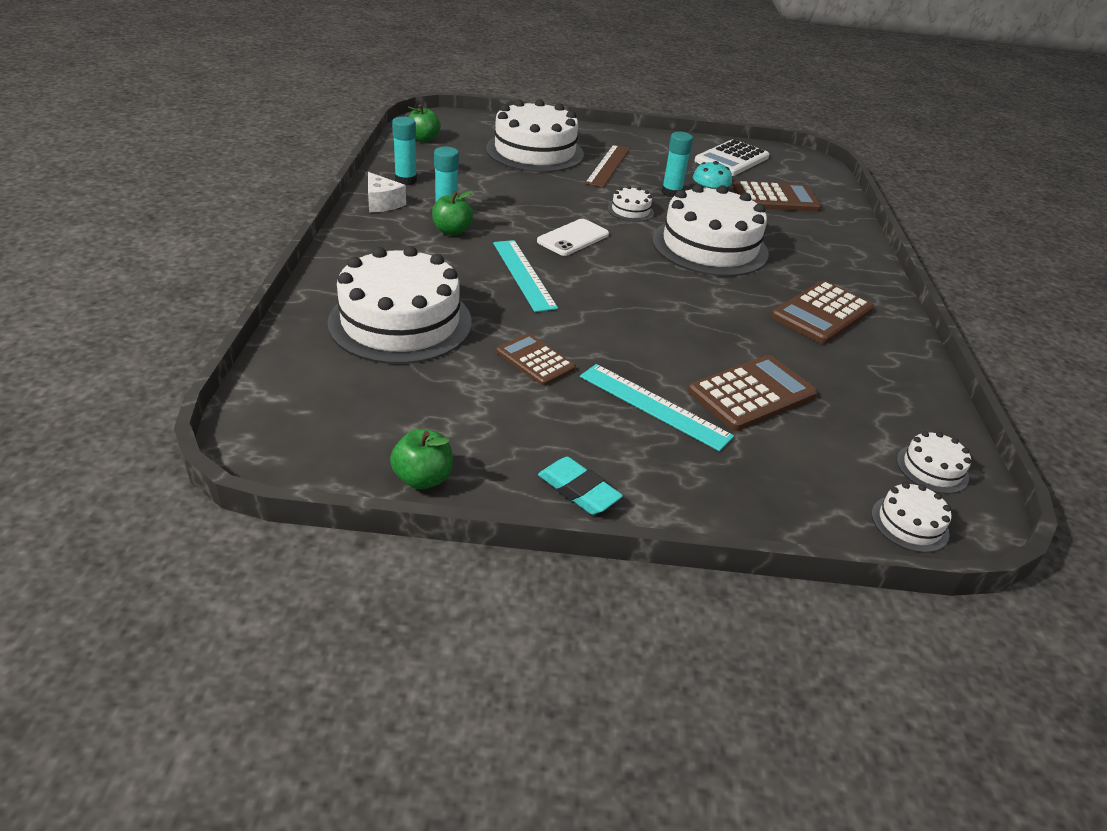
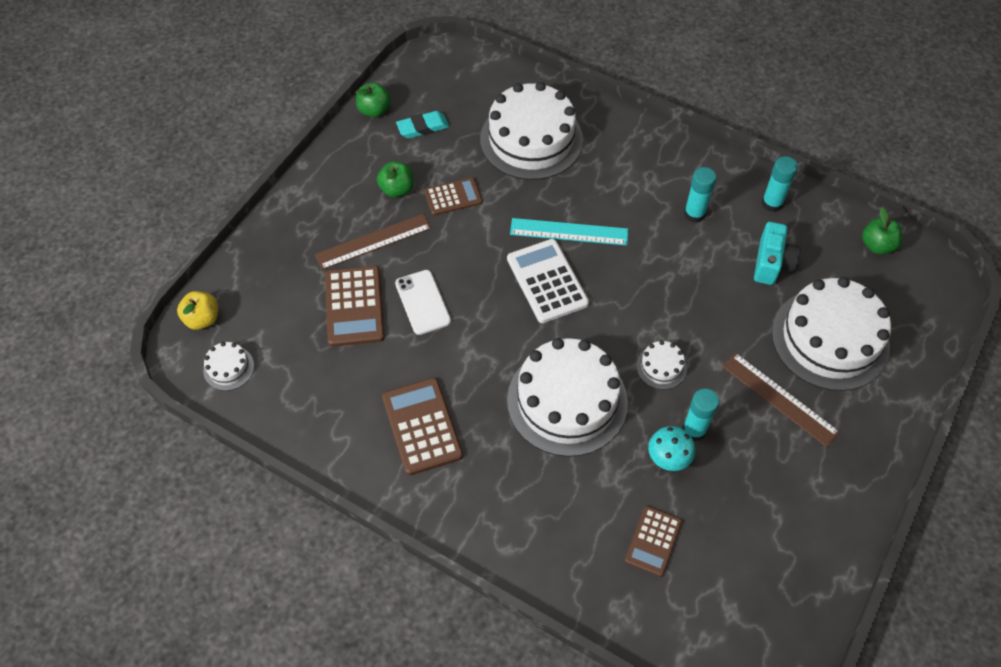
camera: 120 degrees right, 20 degrees up
white cheese [368,172,406,212] -> none
green apple [432,190,473,236] -> green apple moved to [377,161,413,197]
white phone [537,219,609,256] -> white phone moved to [395,270,451,335]
turquoise eraser [538,457,623,515] -> turquoise eraser moved to [396,111,449,138]
turquoise ruler [580,364,734,451] -> brown ruler [315,214,432,270]
white calculator [694,139,769,176] -> white calculator moved to [507,239,589,323]
brown calculator [732,181,821,212] -> brown calculator [625,506,682,577], size x0.64
white cake [872,482,952,553] -> yellow apple [177,291,218,330]
none -> turquoise camera [754,222,801,285]

